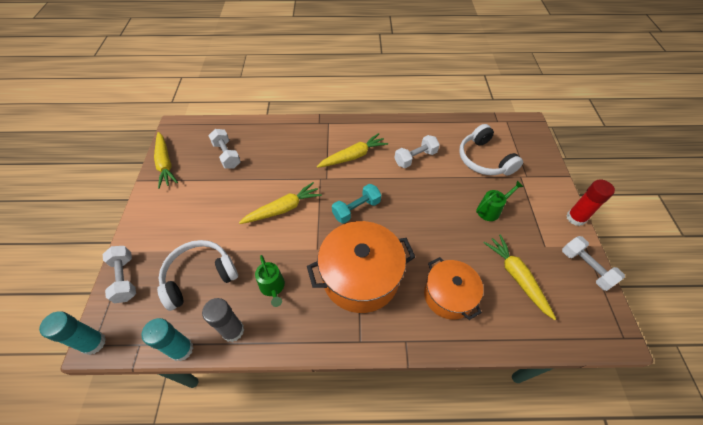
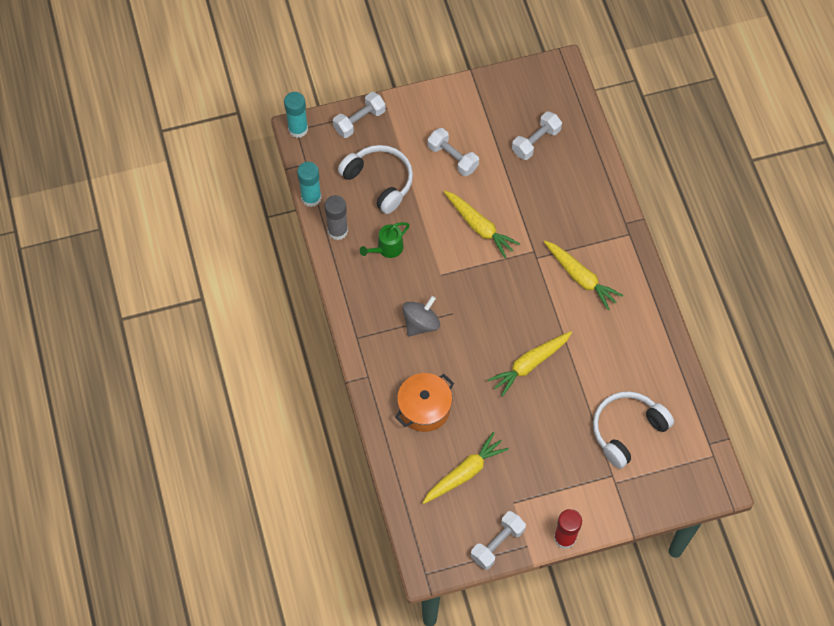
camera: 75 degrees right, 10 degrees up
yellow carrot [154,132,178,189] -> yellow carrot moved to [487,331,572,397]
orange pot [307,221,415,313] -> grey spinning top [403,296,440,337]
turquoise dumbbell [332,184,381,224] -> none
white dumbbell [394,135,440,168] -> white dumbbell moved to [427,128,479,176]
green watering can [476,181,523,221] -> none

